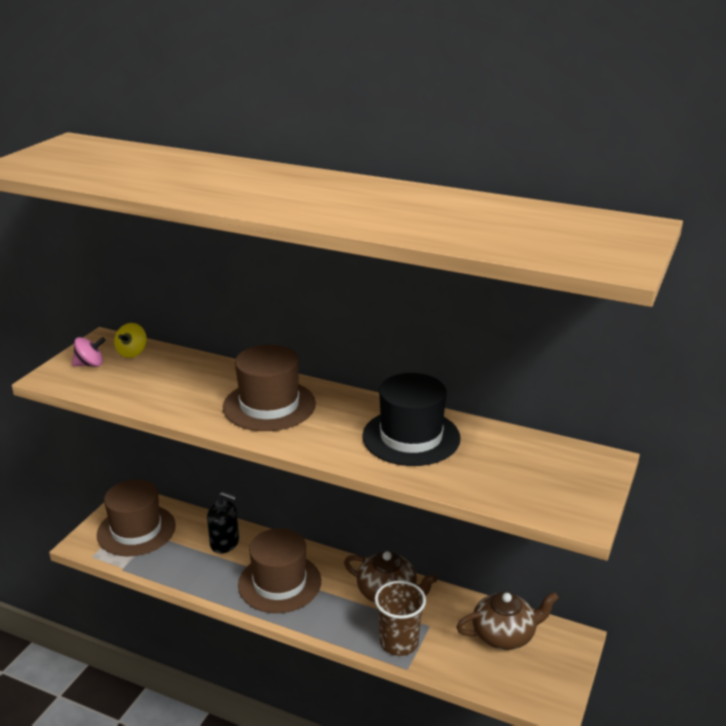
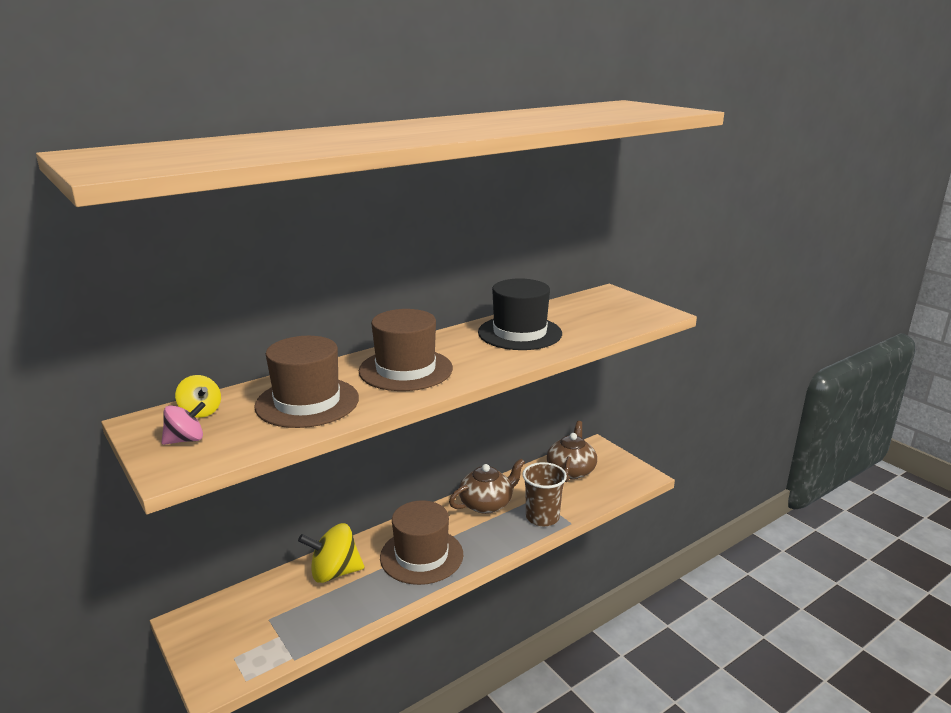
camera: 60 degrees left, 5 degrees down
pink spinning top [72,337,106,367] -> pink spinning top turned 45 degrees clockwise [161,402,206,445]
brown hat [97,480,176,556] -> brown hat moved to [254,336,359,428]
black soap dispenser [207,491,239,554] -> yellow spinning top [298,523,364,583]

